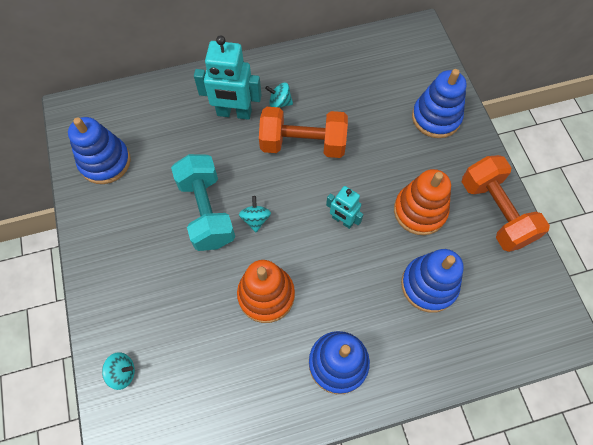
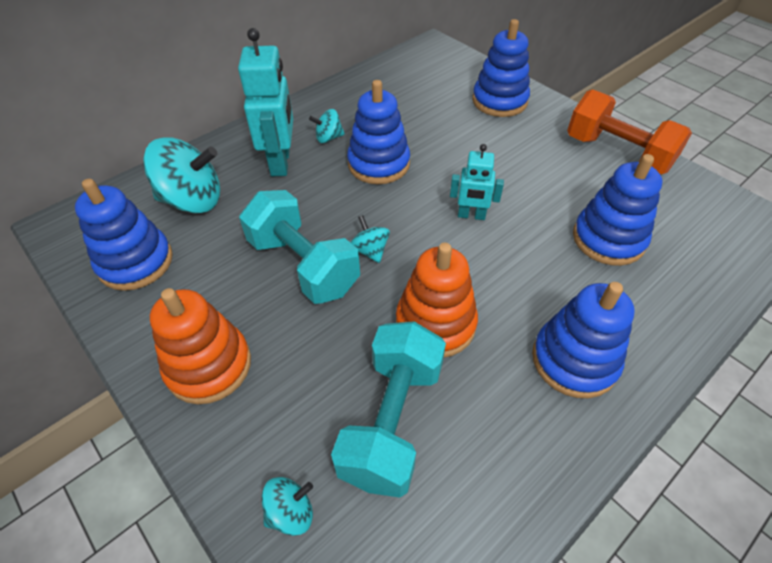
camera: 25 degrees left, 15 degrees down
turquoise robot [194,35,261,120] -> turquoise robot turned 75 degrees counterclockwise [238,28,293,176]
orange dumbbell [259,107,348,158] -> blue stacking toy [347,80,410,184]
orange stacking toy [394,169,451,235] -> orange stacking toy moved to [150,288,251,404]
none -> turquoise spinning top [143,137,220,214]
none -> turquoise dumbbell [331,321,446,498]

